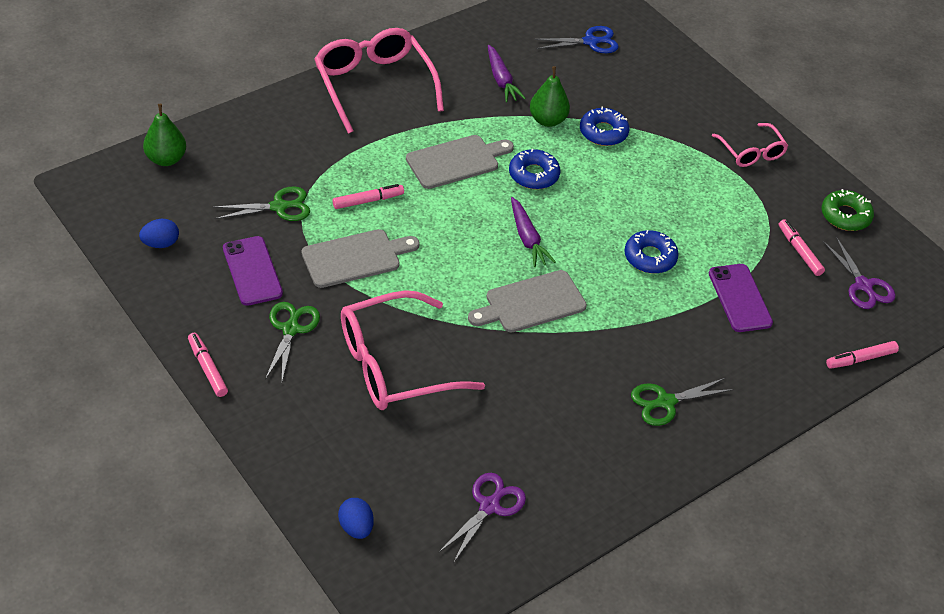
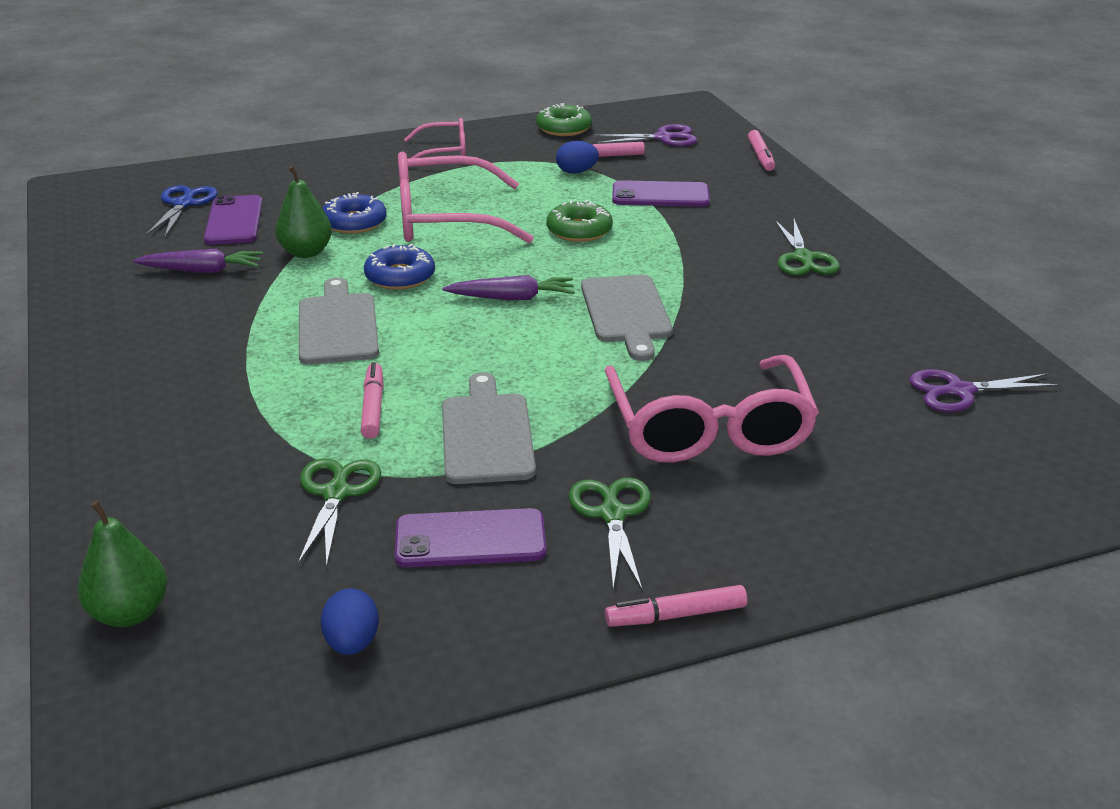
camera: 70 degrees left, 15 degrees down
green scissors [265,302,320,381] -> green scissors turned 60 degrees clockwise [569,477,651,589]
pink glasses [314,28,444,134] -> pink glasses moved to [398,152,534,243]
blue egg [338,498,374,539] -> blue egg moved to [556,141,599,174]
purple scissors [438,473,526,563] -> purple scissors turned 60 degrees counterclockwise [909,369,1060,412]
blue donut [624,230,679,274] -> green donut [547,200,613,242]
none -> purple phone [204,195,263,245]

